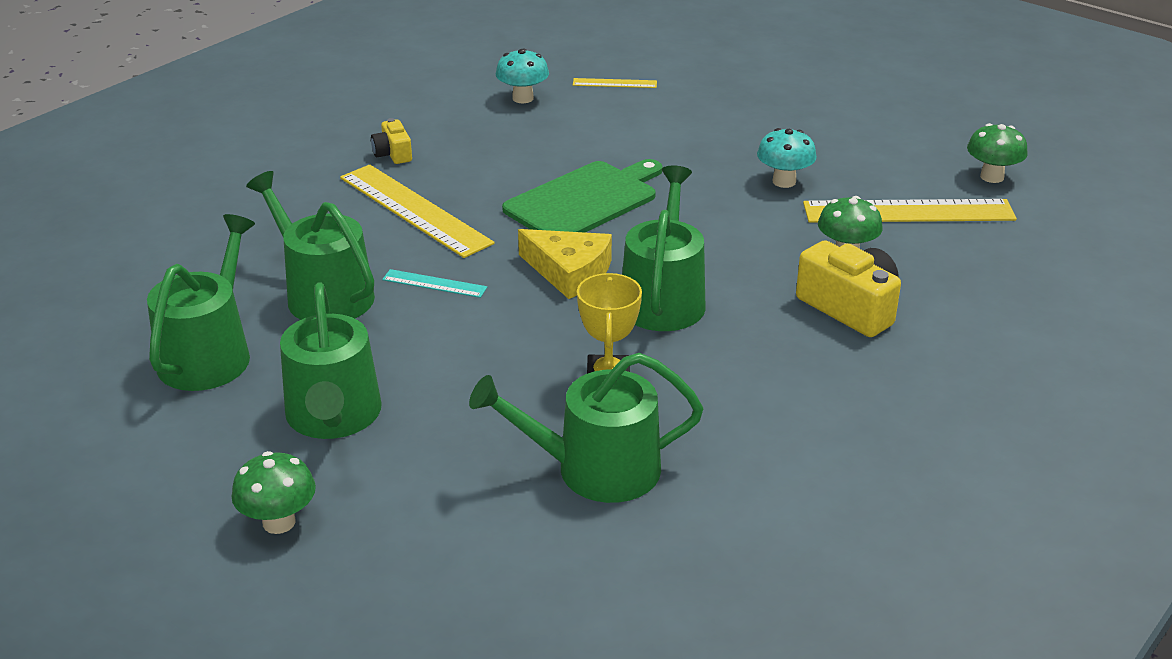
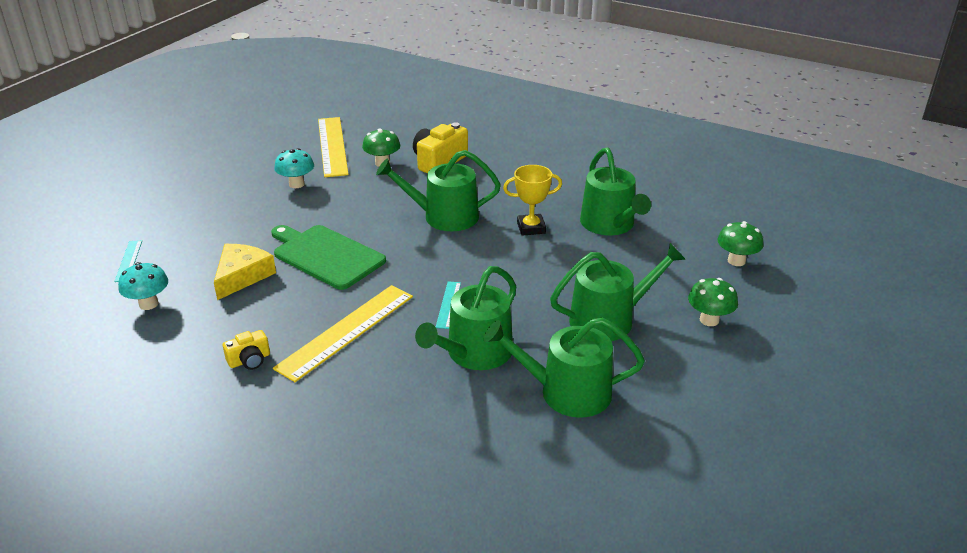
camera: 100 degrees left, 0 degrees up
yellow cheese [518,229,612,299] -> yellow cheese moved to [214,244,276,300]
yellow ruler [573,78,657,88] -> turquoise ruler [114,240,142,282]
green mushroom [967,123,1028,183] -> green mushroom moved to [717,221,763,266]

